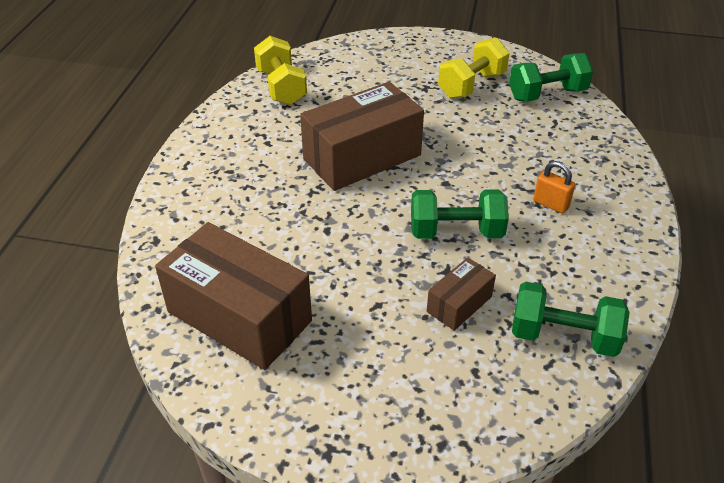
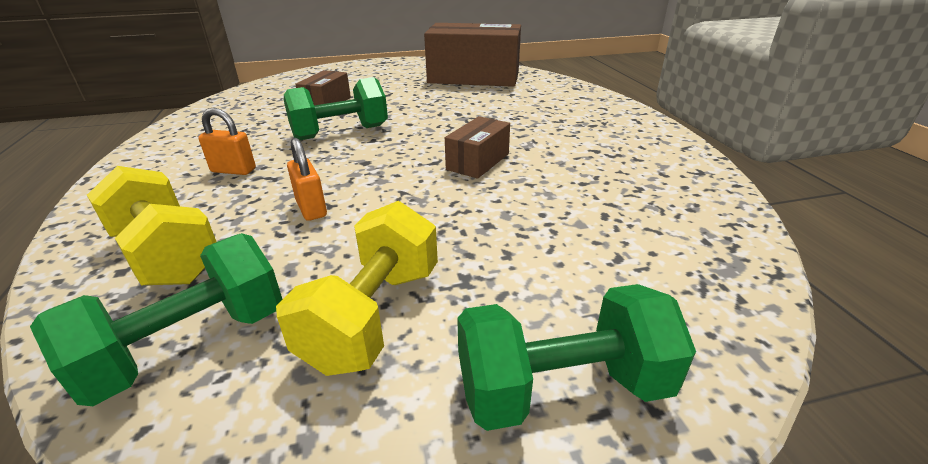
camera: 155 degrees right, 10 degrees down
yellow dumbbell [254,36,307,105] -> yellow dumbbell moved to [87,166,217,285]
brown box [300,82,424,191] -> brown box [445,116,510,179], size x0.49
green dumbbell [512,282,630,357] -> green dumbbell moved to [457,284,696,431]
none -> orange padlock [287,138,327,221]

